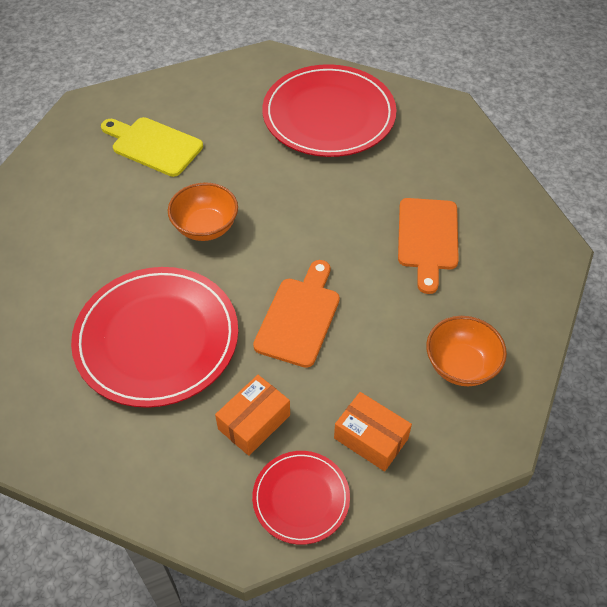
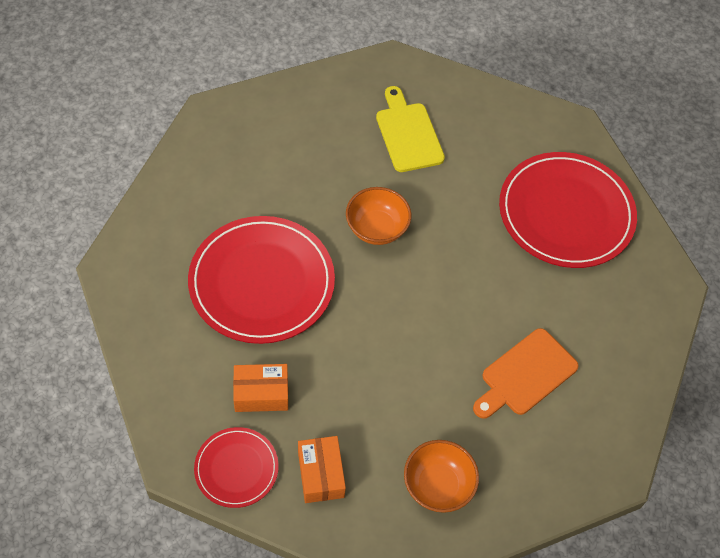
camera: 40 degrees right, 5 degrees up
orange cutting board [253,260,340,368] -> none

